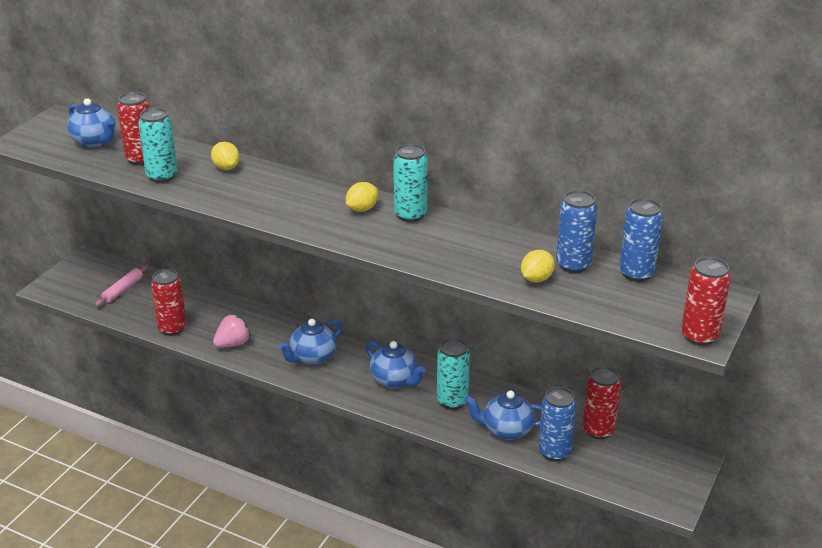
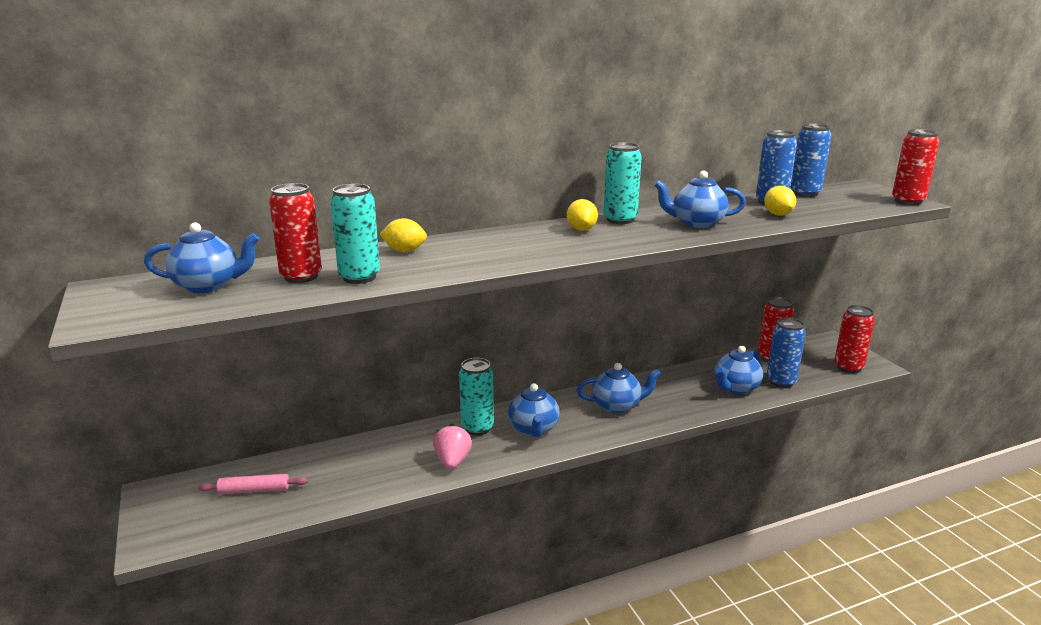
camera: 50 degrees left, 10 degrees down
pink rolling pin [95,265,148,307] -> pink rolling pin turned 75 degrees counterclockwise [198,474,307,494]
red can [151,269,187,336] -> red can moved to [834,305,875,373]
turquoise can [437,338,470,410] -> turquoise can moved to [459,358,494,436]
none -> blue teapot [654,171,746,228]

